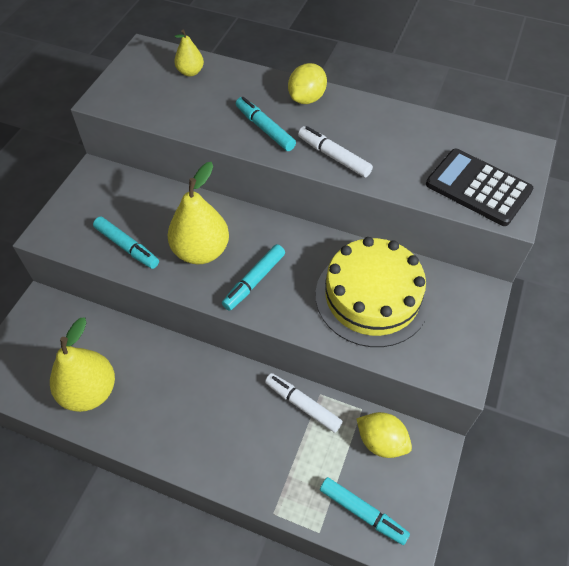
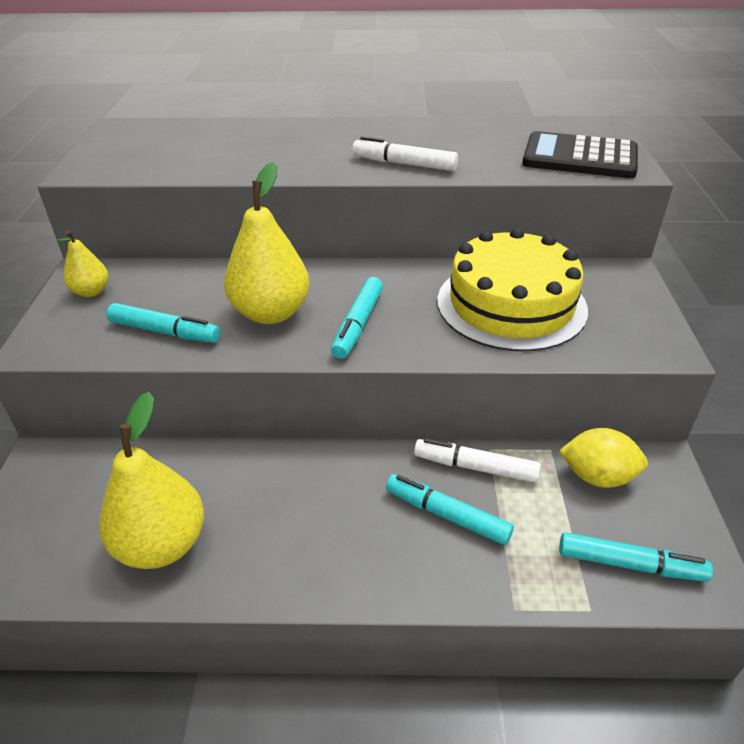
camera: 20 degrees left, 15 degrees down
yellow pear [174,30,204,77] -> yellow pear moved to [57,230,108,297]
turquoise marker [236,97,296,151] -> turquoise marker moved to [386,474,514,545]
yellow lemon [288,63,327,104] -> none

